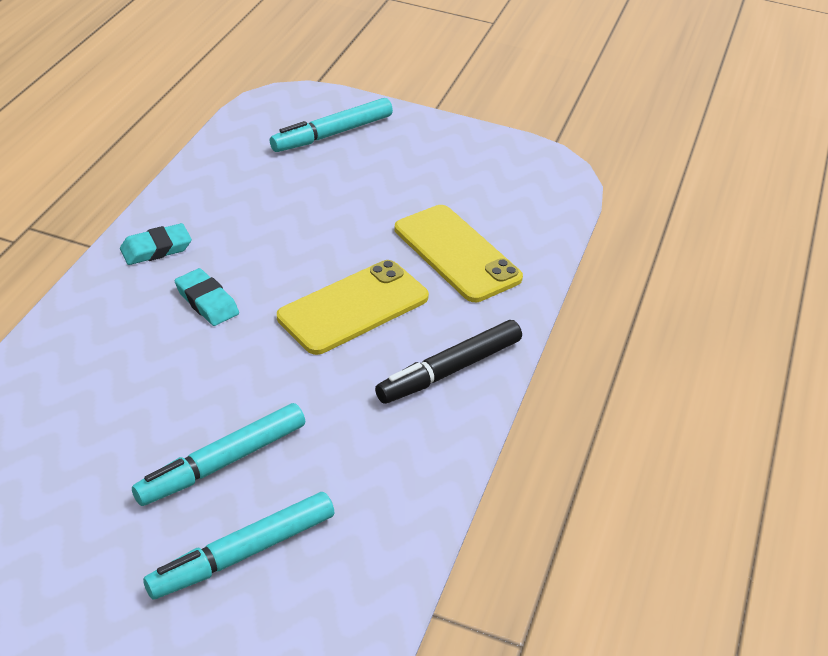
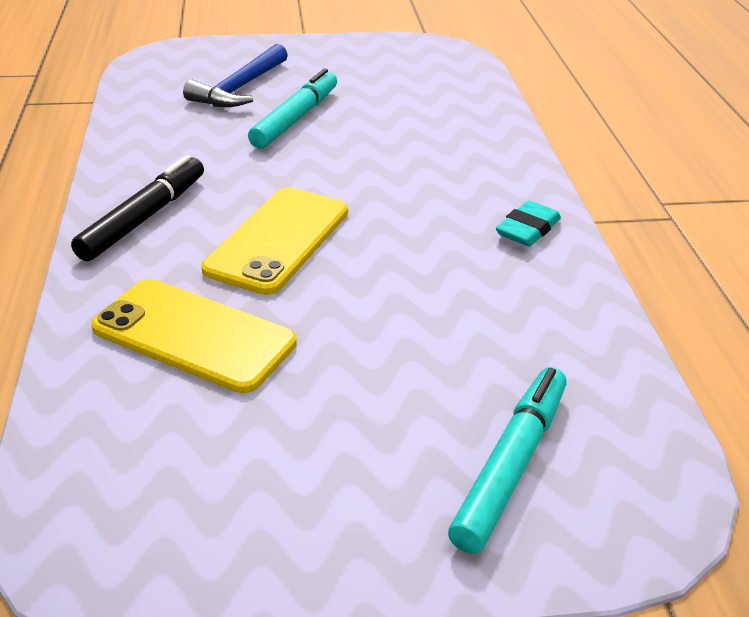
camera: 155 degrees right, 5 degrees down
turquoise marker [143,492,335,599] -> blue hammer [183,44,288,107]
turquoise eraser [175,268,239,326] -> none

